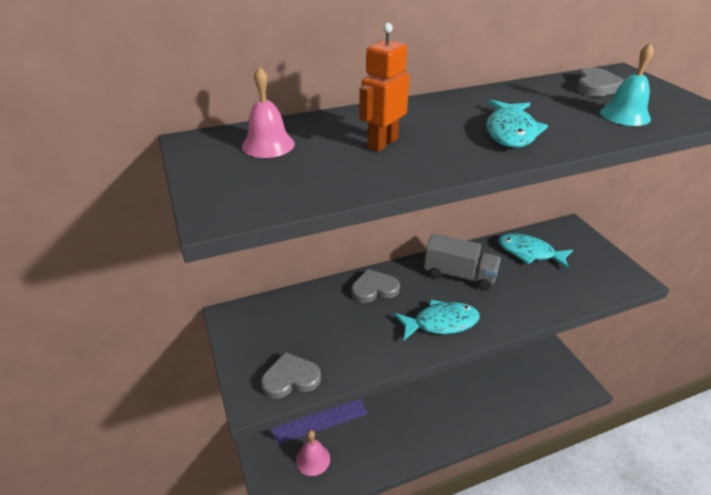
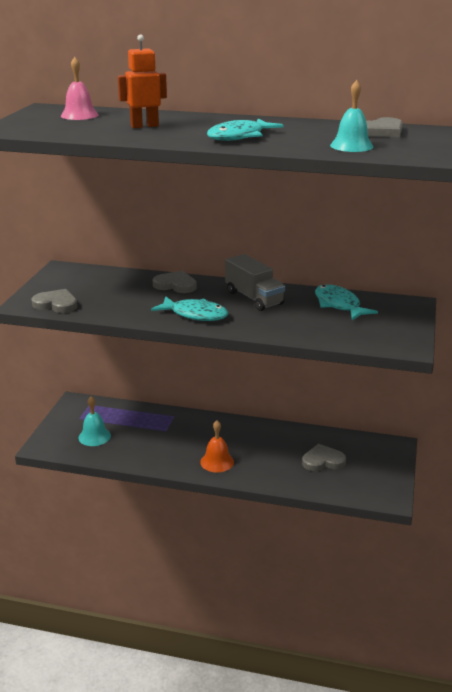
camera: 35 degrees right, 10 degrees down
pink bell [296,430,330,476] -> turquoise bell [78,396,111,446]
none -> orange bell [200,420,234,472]
none -> grey heart [302,444,346,471]

